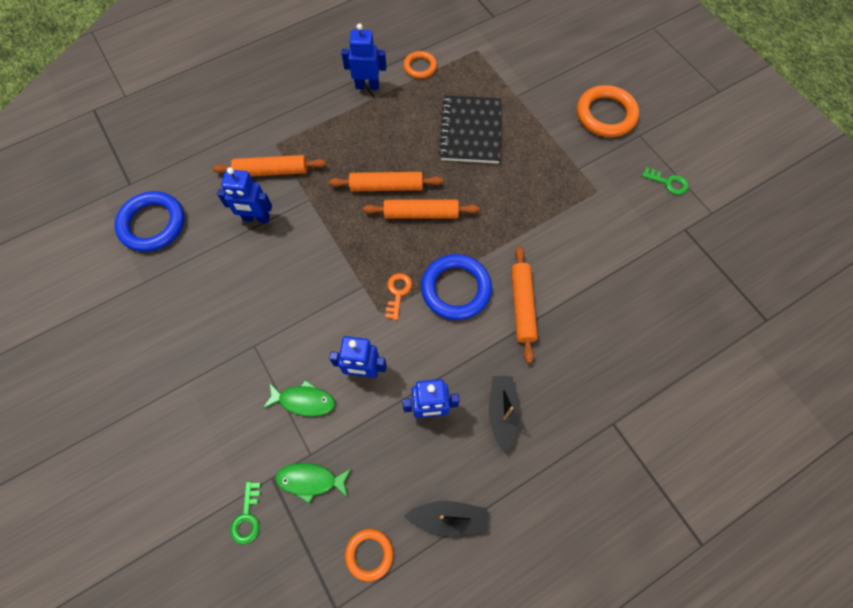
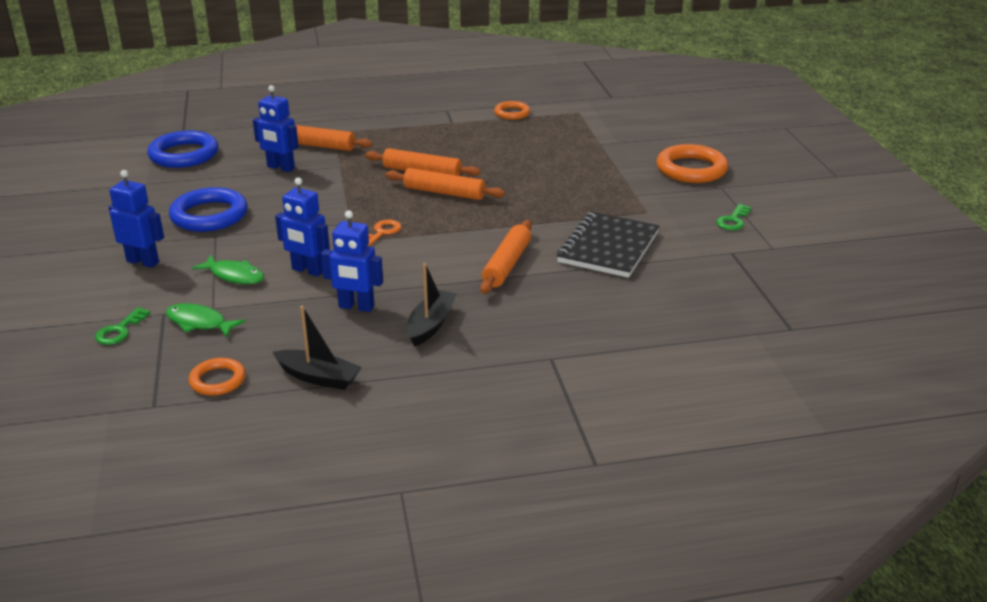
camera: 20 degrees right, 35 degrees down
blue robot [342,23,386,90] -> blue robot moved to [109,170,164,268]
blue ring [421,254,492,320] -> blue ring moved to [169,187,247,232]
black notebook [439,95,501,163] -> black notebook moved to [557,212,659,278]
green key [642,167,689,195] -> green key turned 75 degrees clockwise [716,204,751,230]

